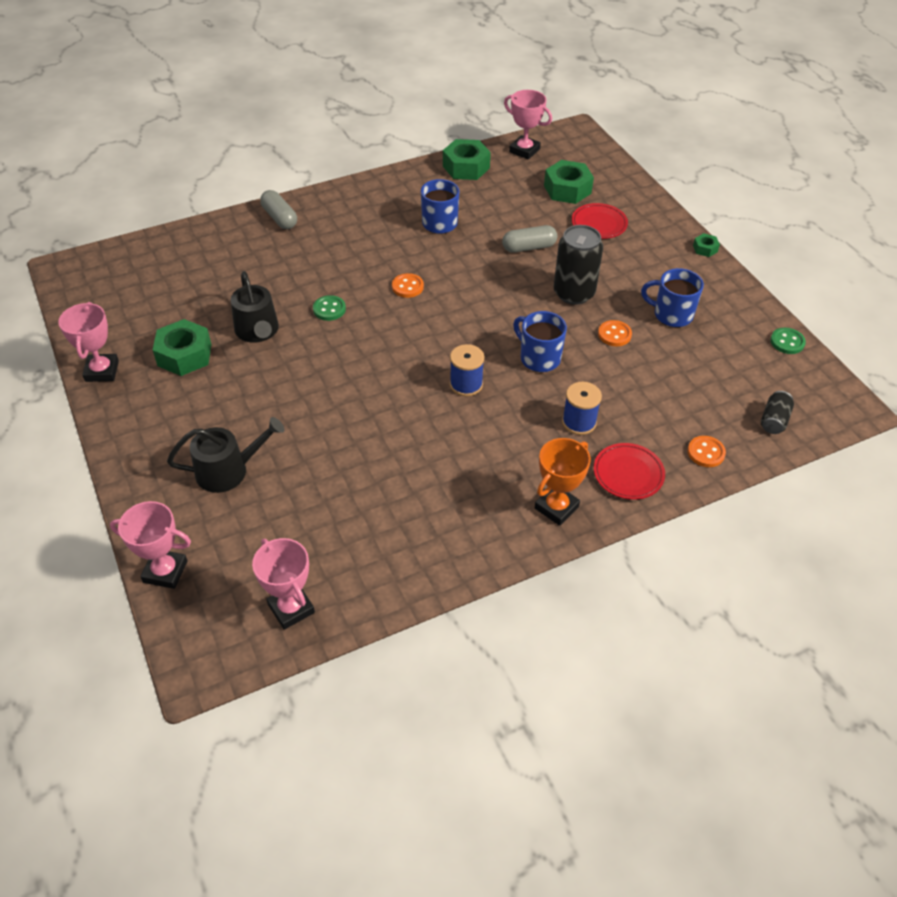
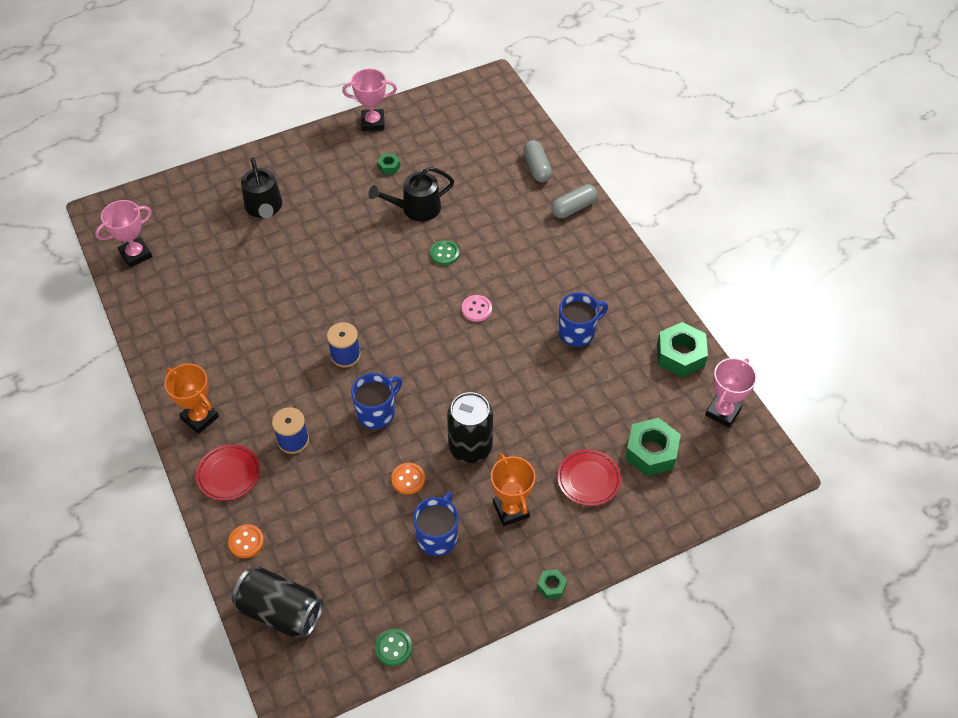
camera: 90 degrees right, 5 degrees up
pink trophy [110,501,191,589] -> none
green nut [153,319,212,376] -> green nut [377,153,401,175], size x0.49
orange button [392,273,424,298] -> pink button [462,295,492,322]
grey capsule [502,225,557,253] -> grey capsule moved to [523,140,552,182]
black can [761,391,794,434] -> black can [232,567,324,638], size x1.90
none -> orange trophy [491,453,535,526]

